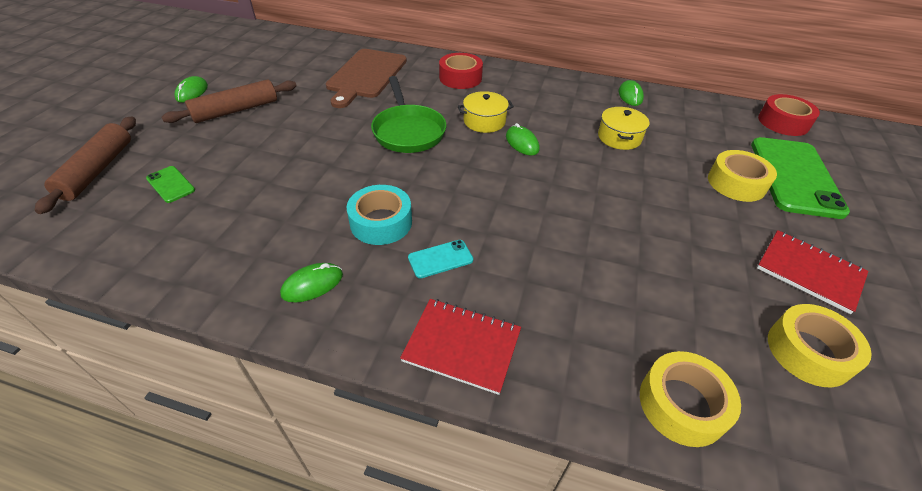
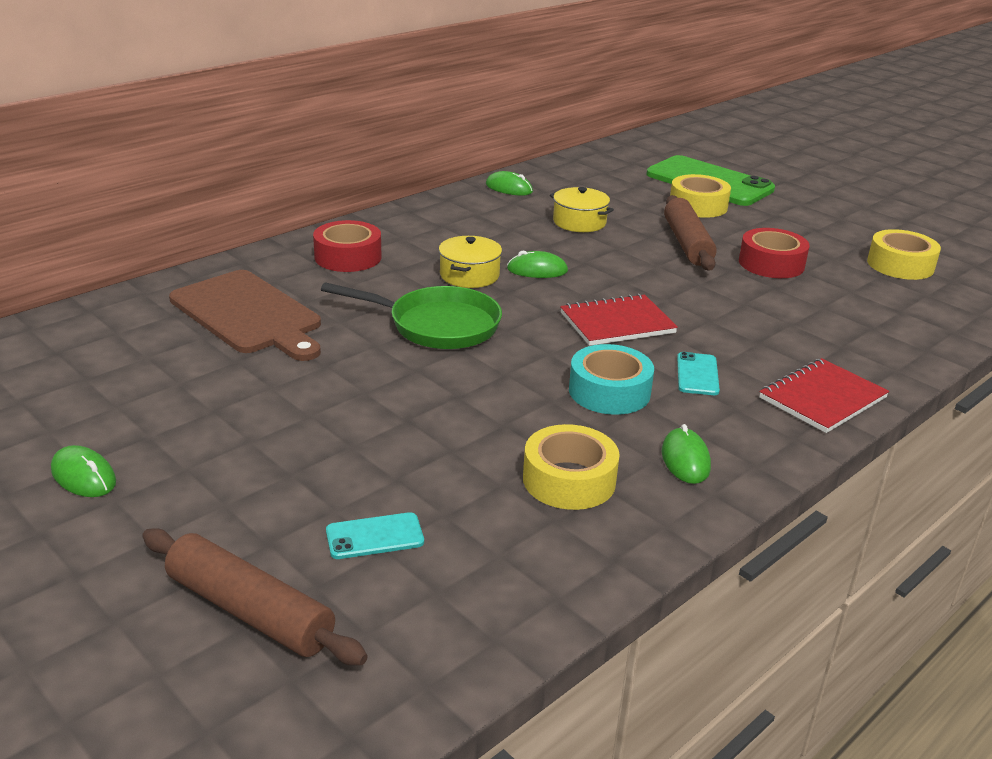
camera: 60 degrees left, 15 degrees down
green phone [146,166,195,203] -> turquoise phone [326,512,424,559]
brown rolling pin [162,79,297,123] -> brown rolling pin moved to [664,195,717,271]
yellow tape [640,351,741,447] -> yellow tape moved to [523,424,620,510]
red notebook [757,230,868,314] -> red notebook moved to [560,294,678,346]
red tape [758,94,820,136] -> red tape moved to [739,228,810,278]

